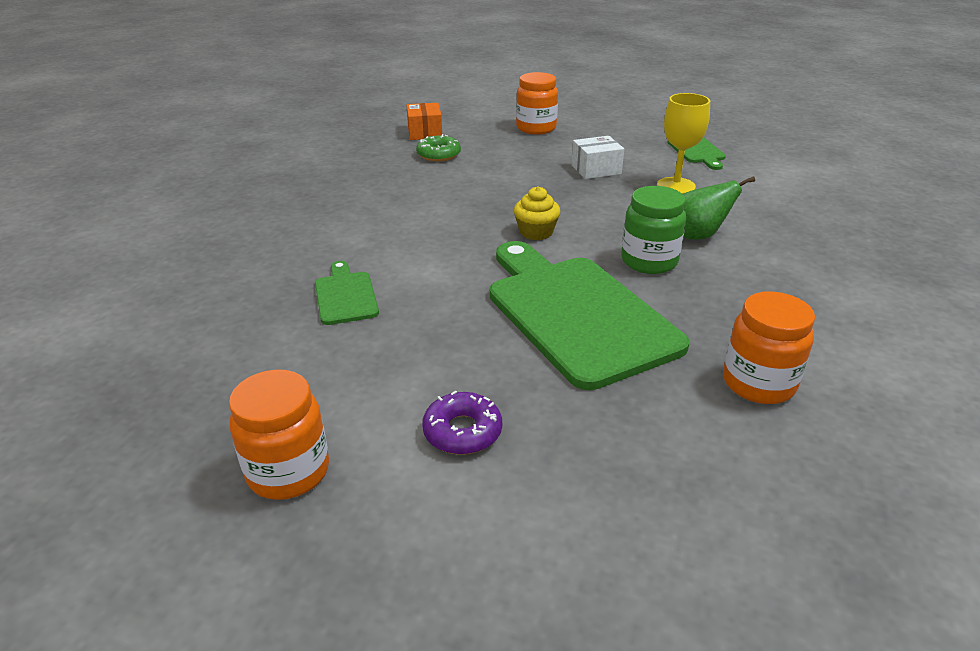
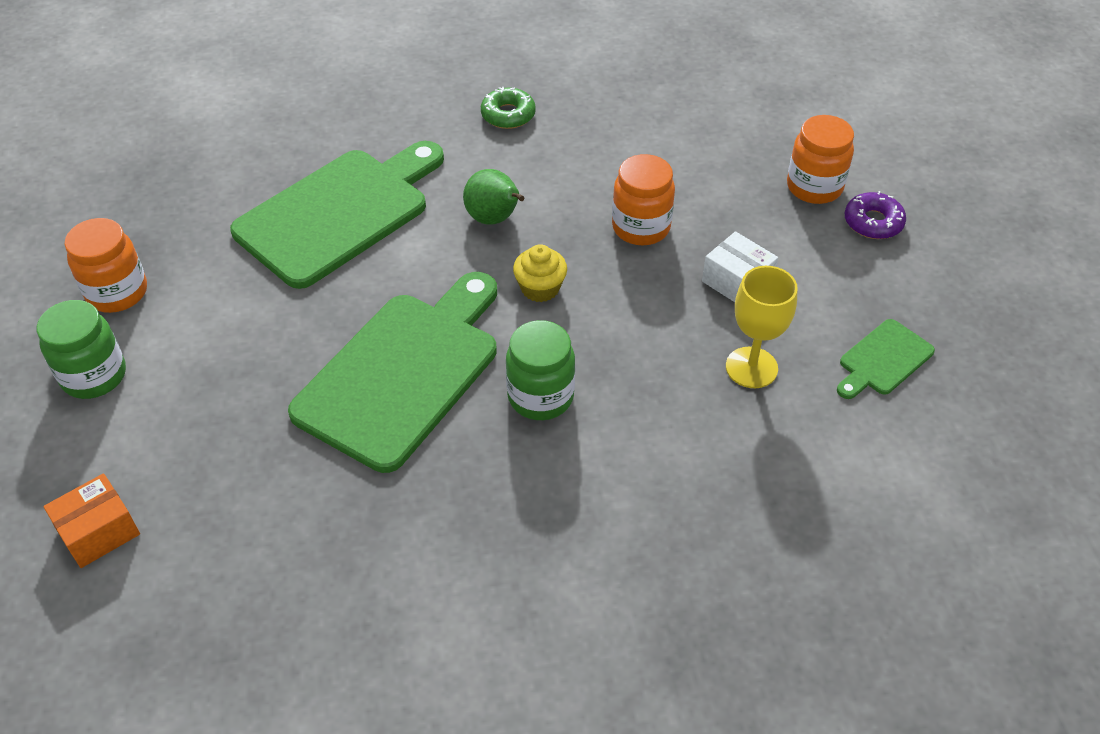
camera: 60 degrees right, 15 degrees up
green cutting board [315,261,379,325] -> green cutting board [230,141,444,289], size x2.20
orange box [407,103,442,140] -> orange box moved to [43,473,140,568]
green donut [416,134,461,161] -> green donut moved to [481,87,536,129]
purple donut [422,390,502,455] -> purple donut moved to [845,191,906,239]
green pear [683,176,755,240] -> green pear moved to [463,169,525,225]
orange jar [723,291,815,404] -> orange jar moved to [612,154,675,245]
none -> green jar [37,300,126,399]

